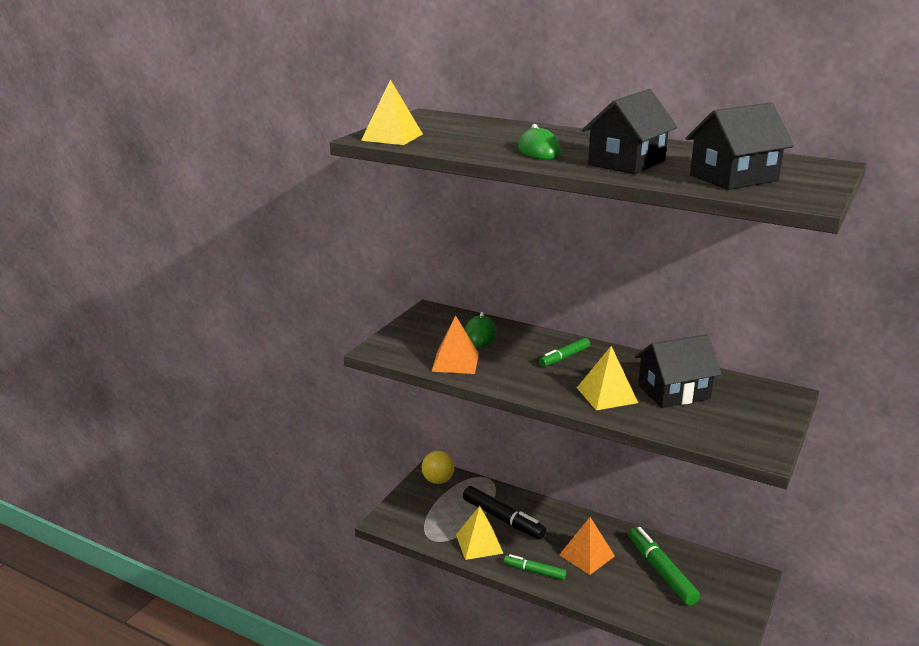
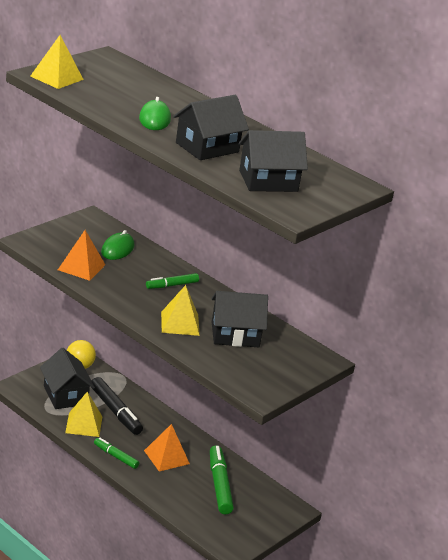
camera: 10 degrees right, 5 degrees up
none -> black house [40,348,95,409]

